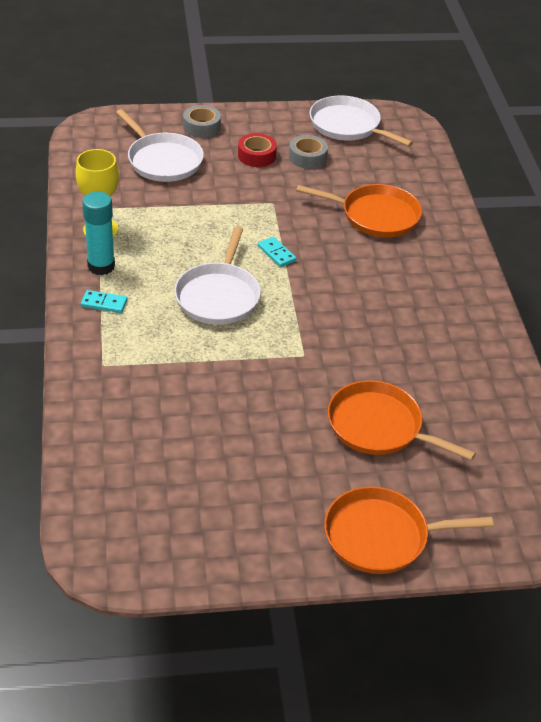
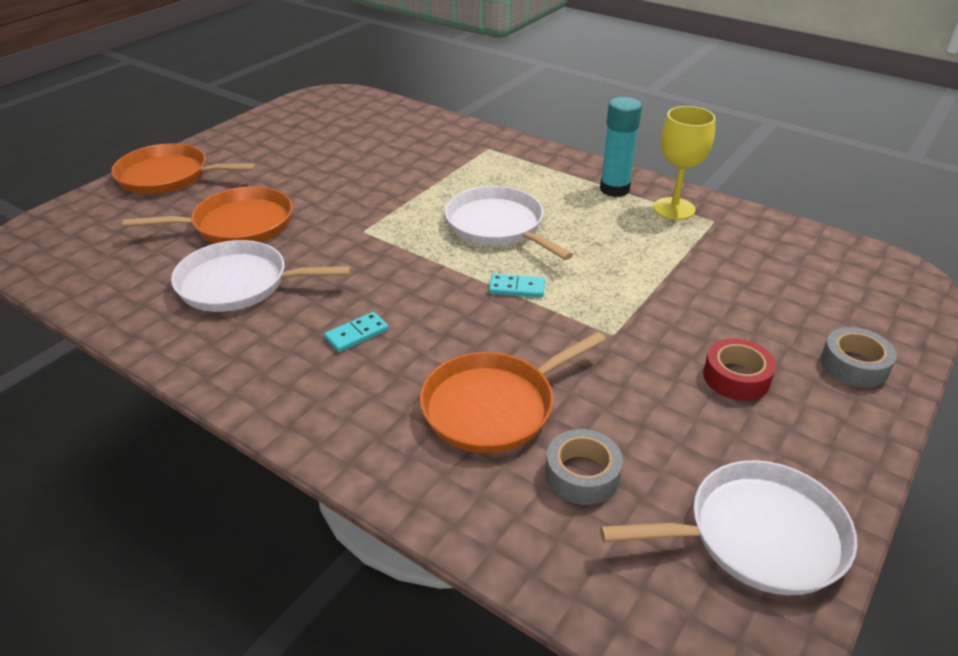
camera: 135 degrees right, 5 degrees down
turquoise domino [81,290,127,313] -> turquoise domino moved to [324,312,389,352]
white pan [116,109,204,182] -> white pan moved to [171,240,352,312]
grey tape [289,135,328,169] -> grey tape moved to [545,429,623,505]
orange pan [324,486,493,574] -> orange pan turned 120 degrees counterclockwise [111,143,257,194]

